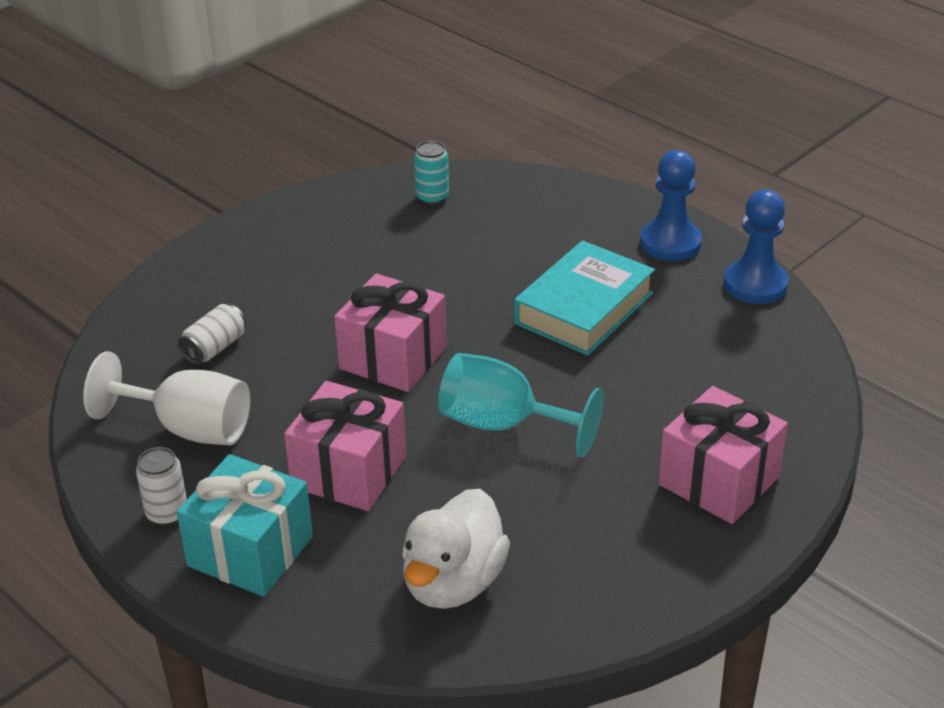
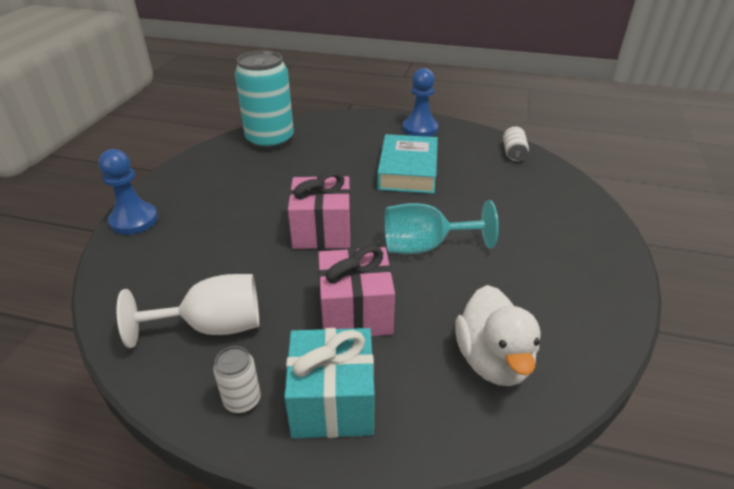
camera: 30 degrees left, 0 degrees up
white can [178,304,246,364] -> white can moved to [503,127,529,161]
turquoise can [414,141,449,205] -> turquoise can [235,50,294,150], size x2.29
pink gift [658,386,788,524] -> none
blue pawn [724,190,789,304] -> blue pawn moved to [98,149,158,235]

